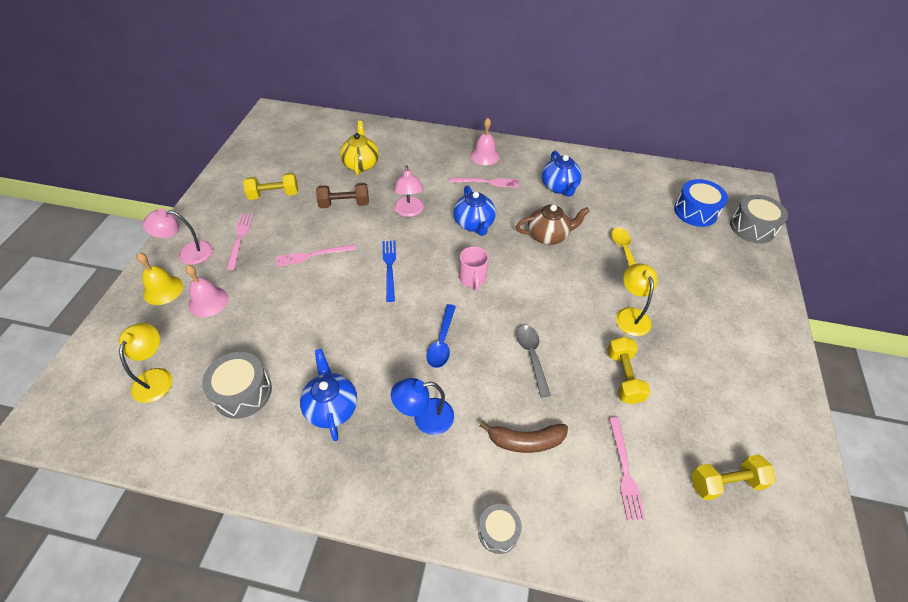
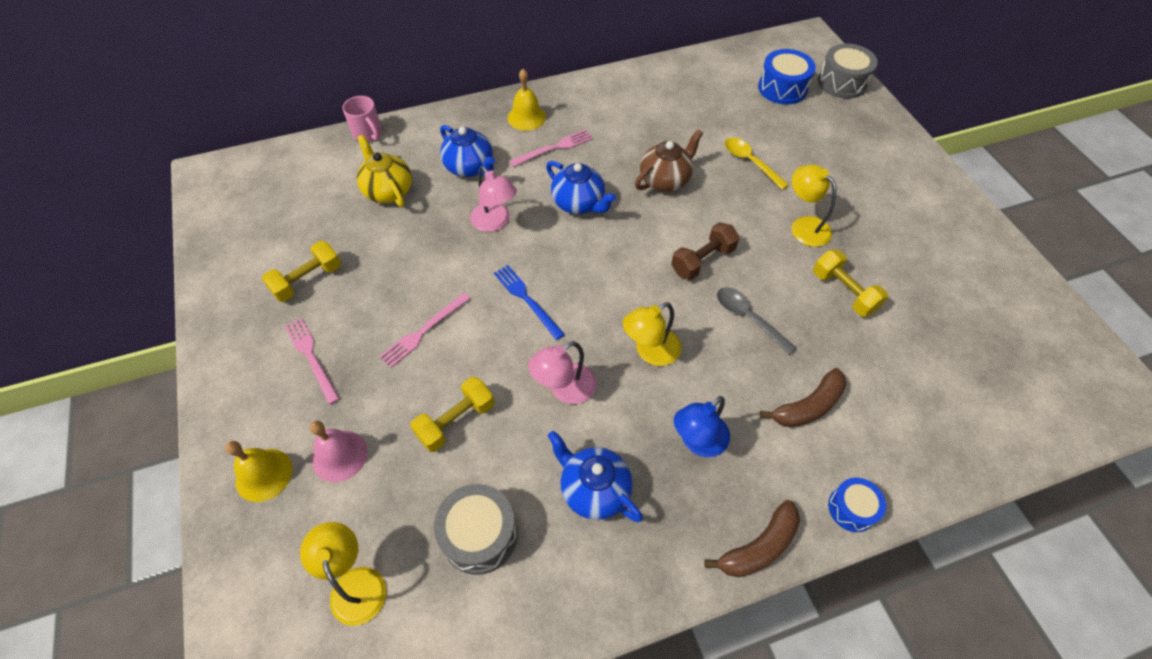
camera: 30 degrees left, 5 degrees up
pink lamp [143,208,213,265] -> pink lamp moved to [528,341,597,404]
brown dumbbell [316,183,369,208] -> brown dumbbell moved to [671,222,740,280]
blue spoon [426,304,456,368] -> yellow lamp [623,302,681,366]
pink mug [459,246,489,291] -> pink mug moved to [342,96,382,142]
pink bell [470,118,500,165] -> yellow bell [508,69,546,131]
grey drum [478,504,522,554] -> blue drum [828,477,886,532]
blue teapot [542,151,582,197] -> blue teapot moved to [440,125,495,177]
pink fork [609,417,645,520] -> none
yellow dumbbell [691,454,776,500] -> yellow dumbbell moved to [410,377,495,452]
none -> brown banana [704,500,800,577]

